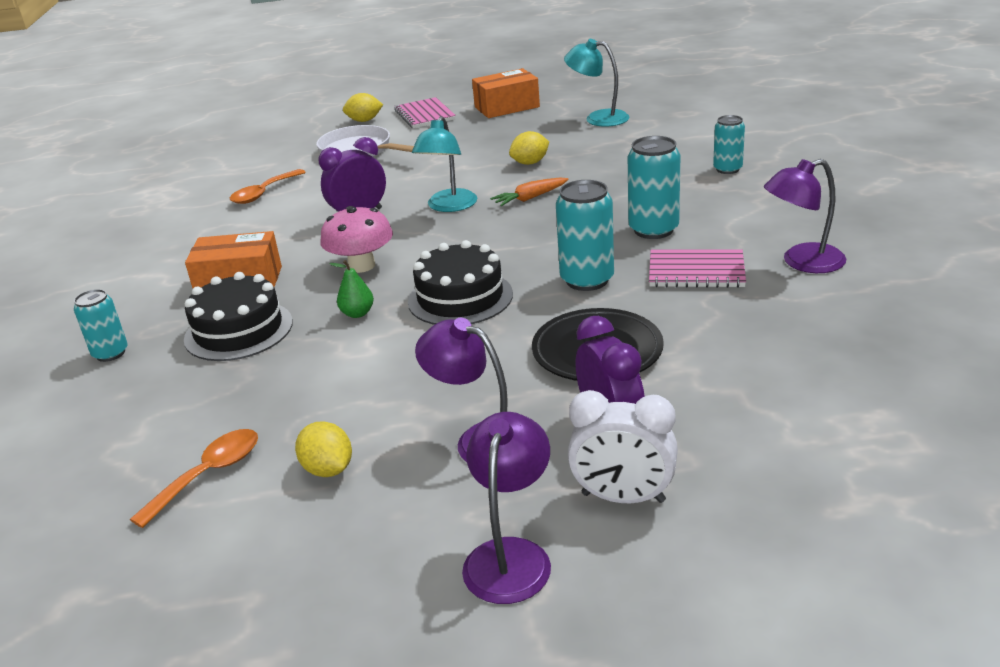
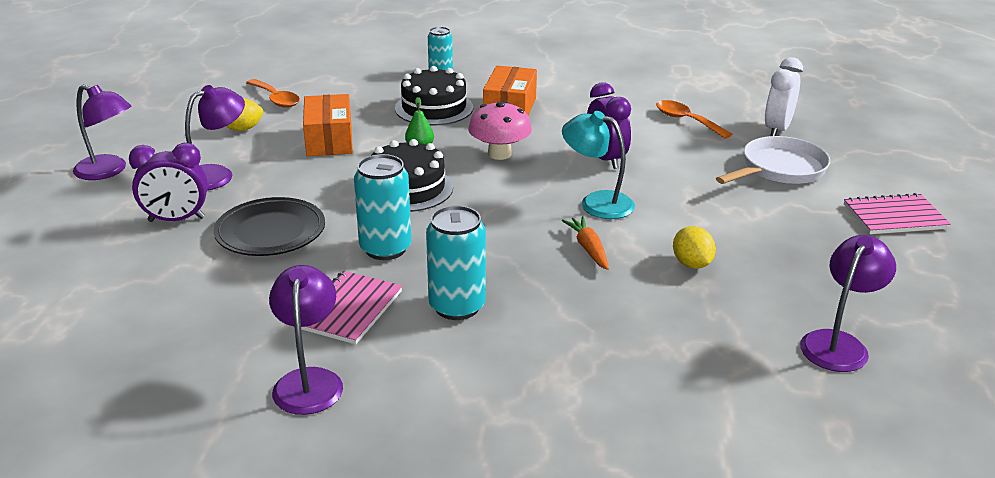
camera: 100 degrees right, 0 degrees up
yellow lemon [343,93,383,122] -> none
orange box [472,68,540,118] -> orange box moved to [303,94,353,156]
turquoise lamp [564,39,629,127] -> purple lamp [800,235,896,372]
white clock [568,390,678,503] -> white clock moved to [765,57,803,136]
turquoise can [713,115,745,174] -> none

